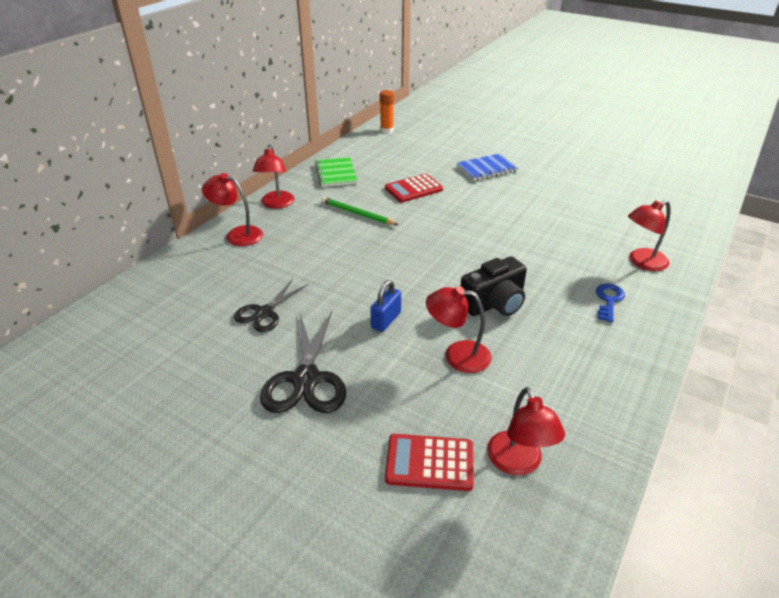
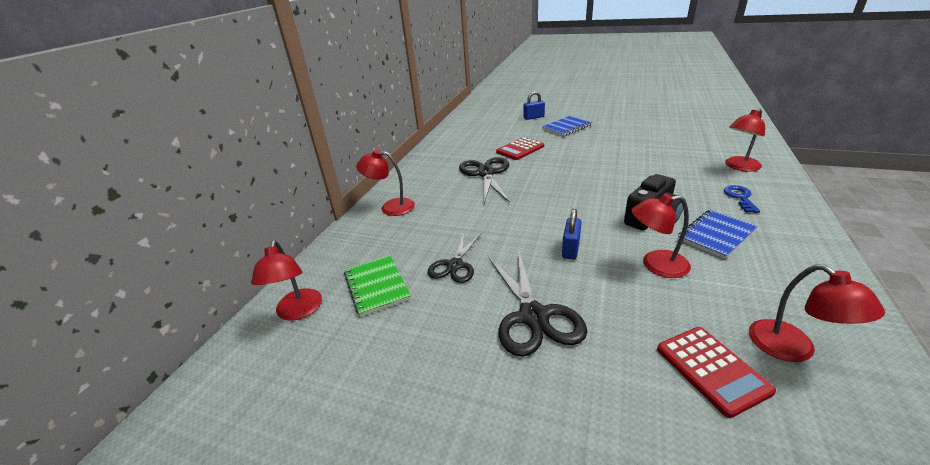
camera: 10 degrees left, 5 degrees down
red lamp [253,146,294,209] -> red lamp moved to [251,240,322,321]
green notebook [315,157,358,187] -> green notebook moved to [344,255,411,317]
green pencil [321,197,398,225] -> black scissors [459,157,510,203]
orange glue stick [380,90,394,134] -> none
red calculator [385,434,474,491] -> red calculator turned 105 degrees counterclockwise [657,327,776,418]
none -> blue padlock [523,91,545,120]
none -> blue notebook [678,210,757,259]

